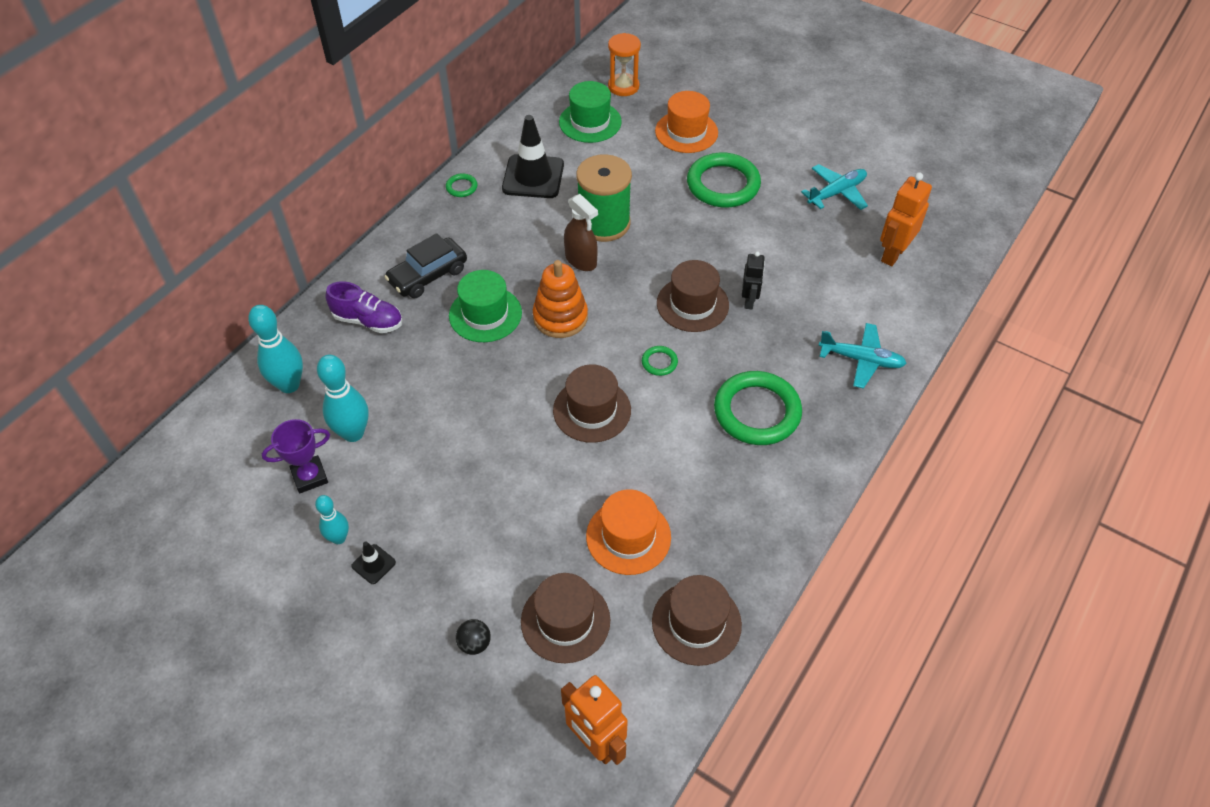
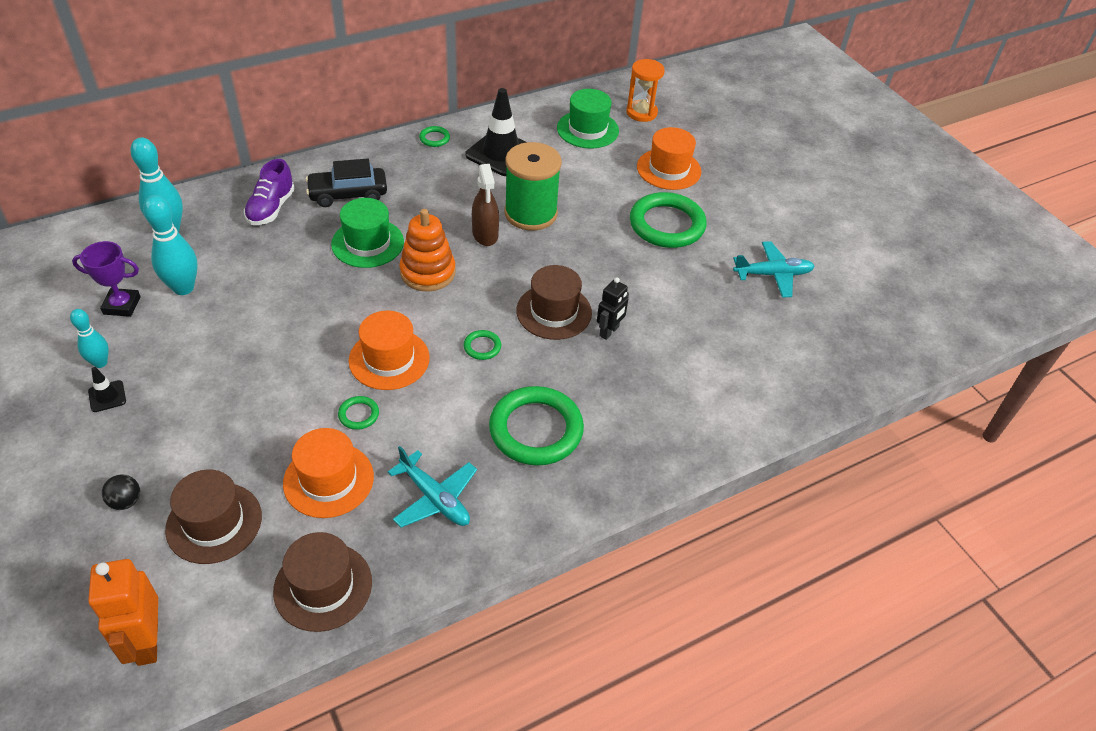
camera: 25 degrees right, 5 degrees down
purple shoe [326,281,402,333] -> purple shoe turned 60 degrees clockwise [244,159,295,225]
brown hat [553,364,631,443] -> orange hat [349,311,430,390]
turquoise plane [818,323,907,389] -> turquoise plane moved to [388,446,477,528]
orange robot [880,172,932,266] -> none
none -> green ring [338,396,379,430]

